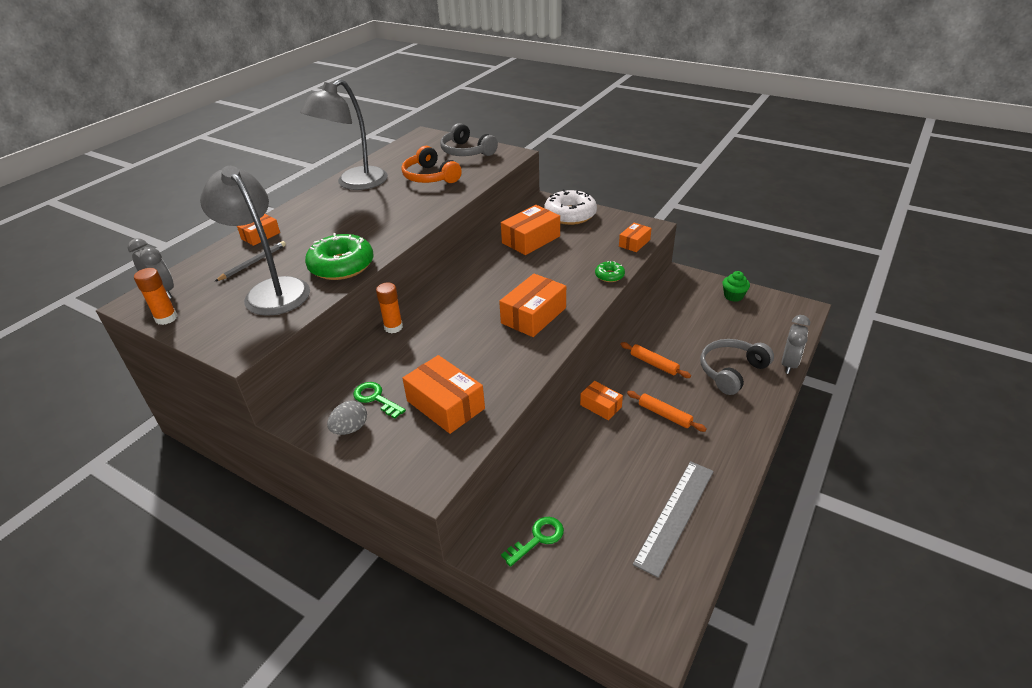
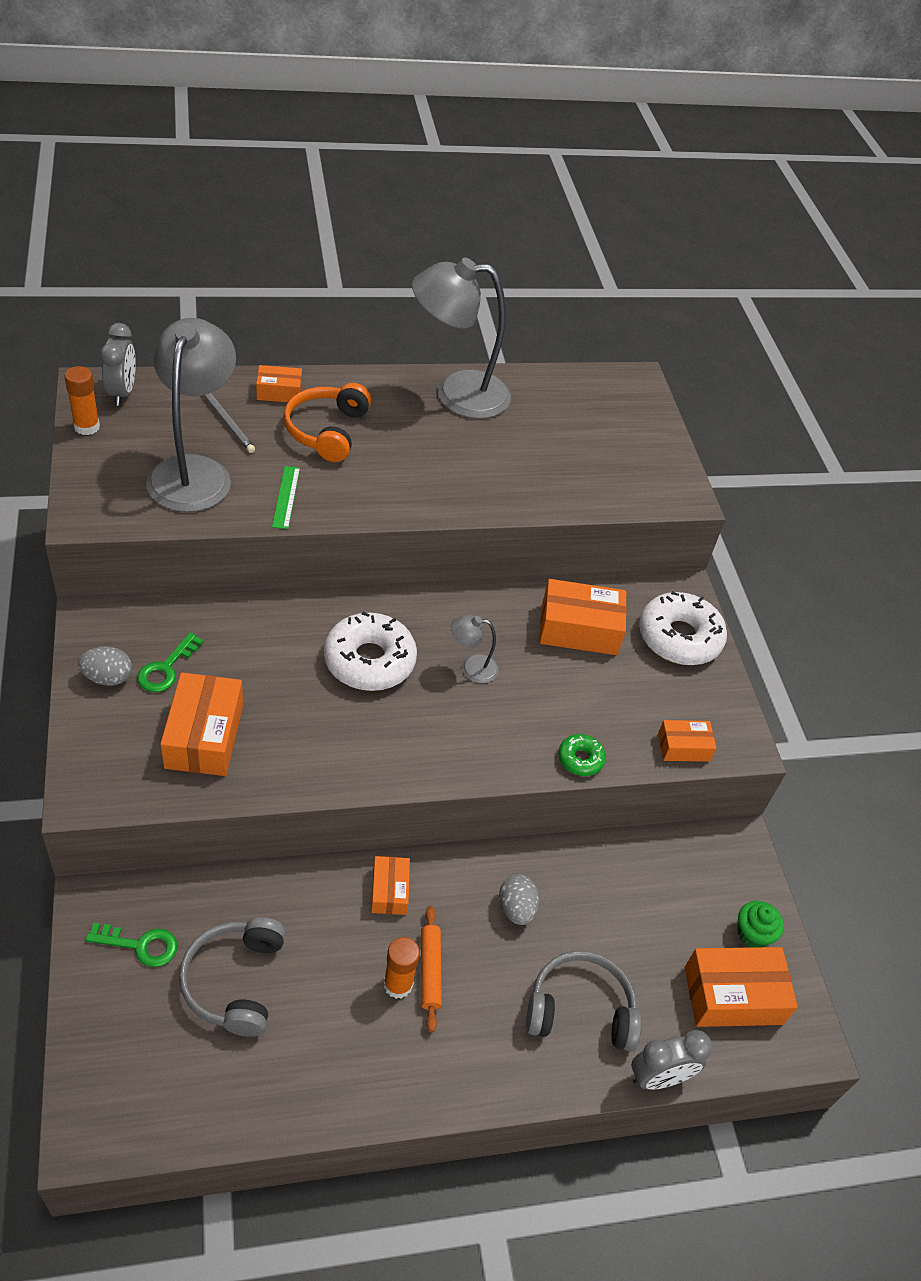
camera: 40 degrees right, 10 degrees up
grey pencil [215,241,286,281] -> grey pencil turned 60 degrees clockwise [204,393,255,453]
green donut [305,233,374,280] -> green ruler [272,466,300,529]
green key [353,382,406,419] -> green key turned 150 degrees counterclockwise [137,632,204,692]
orange glue stick [376,283,403,333] -> orange glue stick moved to [384,937,420,999]
orange headphones [401,146,462,183] -> orange headphones moved to [284,383,371,462]
grey headphones [440,123,498,156] -> grey headphones moved to [179,917,286,1037]
orange box [499,274,566,337] -> orange box moved to [684,947,798,1027]
orange rolling pin [620,342,691,378] -> grey egg [499,874,539,925]
grey ruler [633,461,714,578] -> none
none -> white donut [324,612,417,691]
none -> grey lamp [451,615,499,683]

